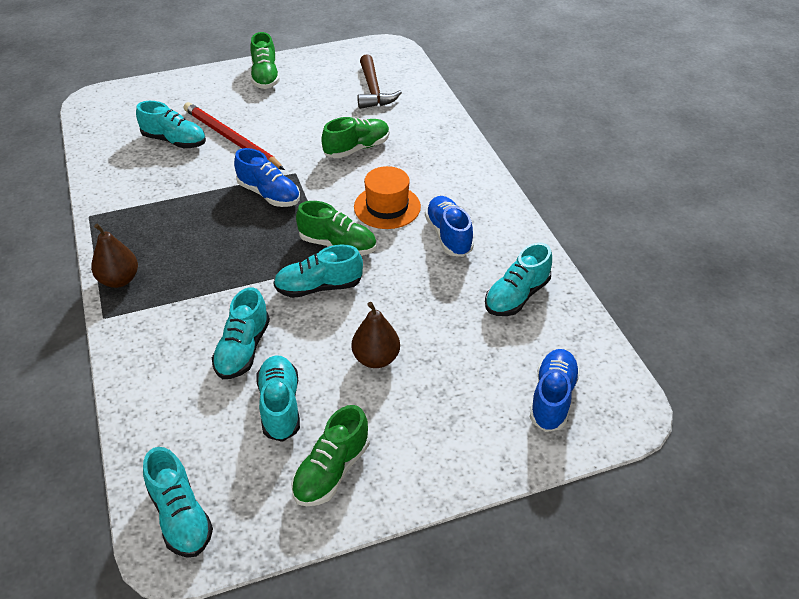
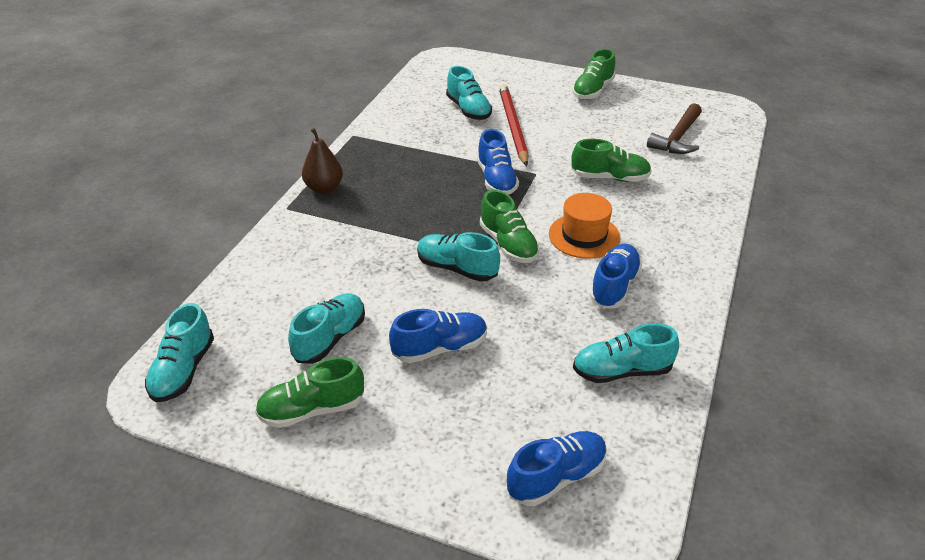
camera: 40 degrees right, 5 degrees down
turquoise shoe [212,287,270,379] -> none
brown pear [352,302,400,368] -> blue shoe [389,309,487,363]

